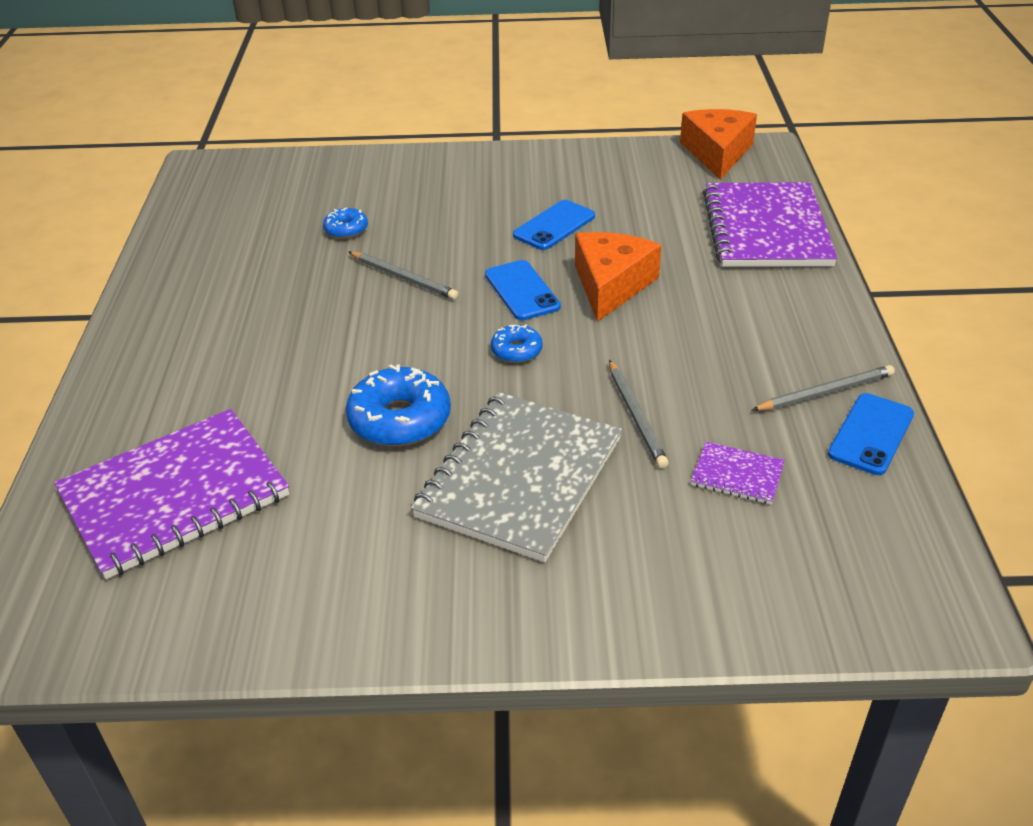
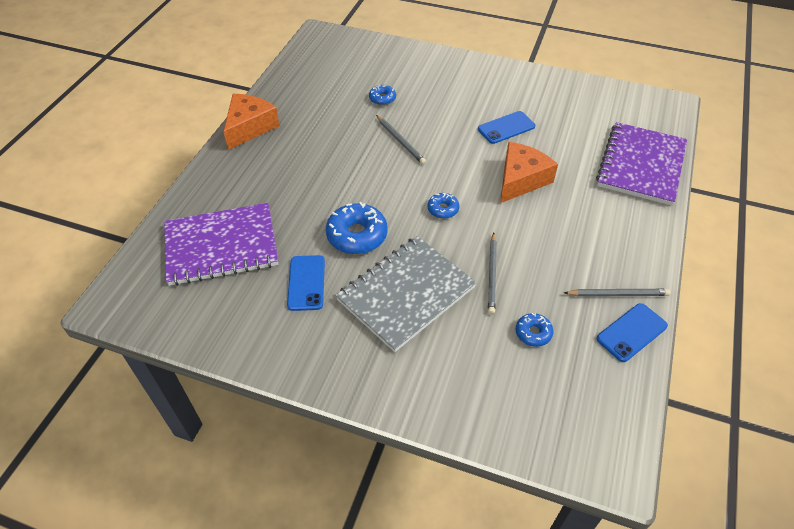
camera: 20 degrees right, 10 degrees up
blue phone [485,260,561,320] -> blue phone moved to [287,255,325,311]
orange cheese [680,109,757,180] -> orange cheese moved to [223,94,280,150]
purple notebook [691,442,785,505] -> blue donut [516,313,553,347]

